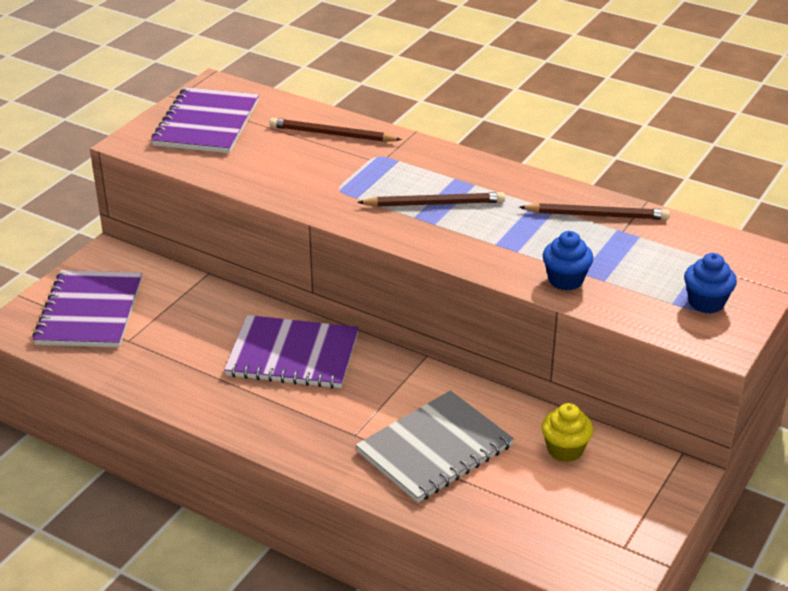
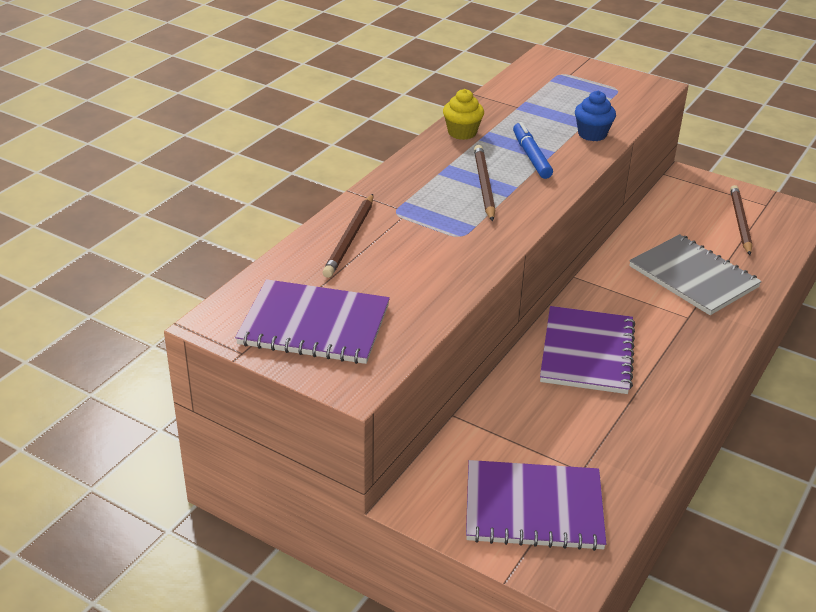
camera: 90 degrees left, 0 degrees up
brown pencil [519,203,670,220] -> brown pencil moved to [730,185,752,255]
yellow cupcake [541,403,594,462] -> yellow cupcake moved to [443,89,484,140]
blue cupcake [684,253,737,314] -> none
none -> blue marker [513,122,553,179]

